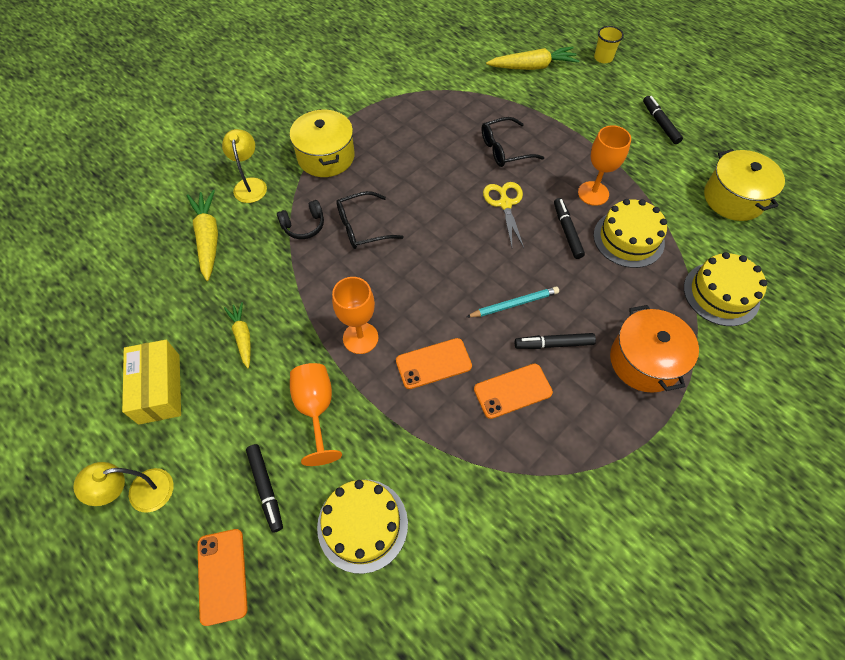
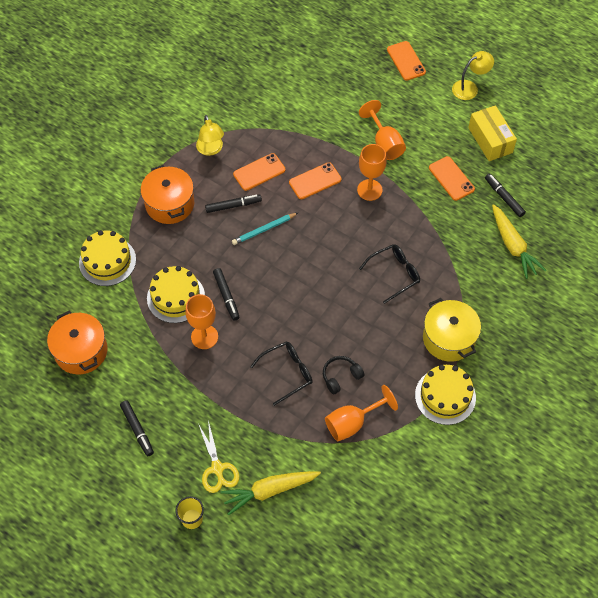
camera: 170 degrees right, 0 degrees up
yellow lamp [222,129,267,203] -> yellow lamp moved to [196,115,224,156]
yellow carrot [224,302,251,368] -> orange phone [429,156,475,201]
black marker [246,444,283,533] -> black marker moved to [485,173,526,217]
black headphones [277,200,324,239] -> black headphones moved to [323,356,365,395]
yellow cake [317,480,408,574] -> yellow cake moved to [415,365,476,425]
yellow scissors [483,182,524,248] -> yellow scissors moved to [199,420,240,493]
yellow pot [704,149,785,221] -> orange pot [47,311,108,374]
none -> orange goblet [325,385,398,441]

